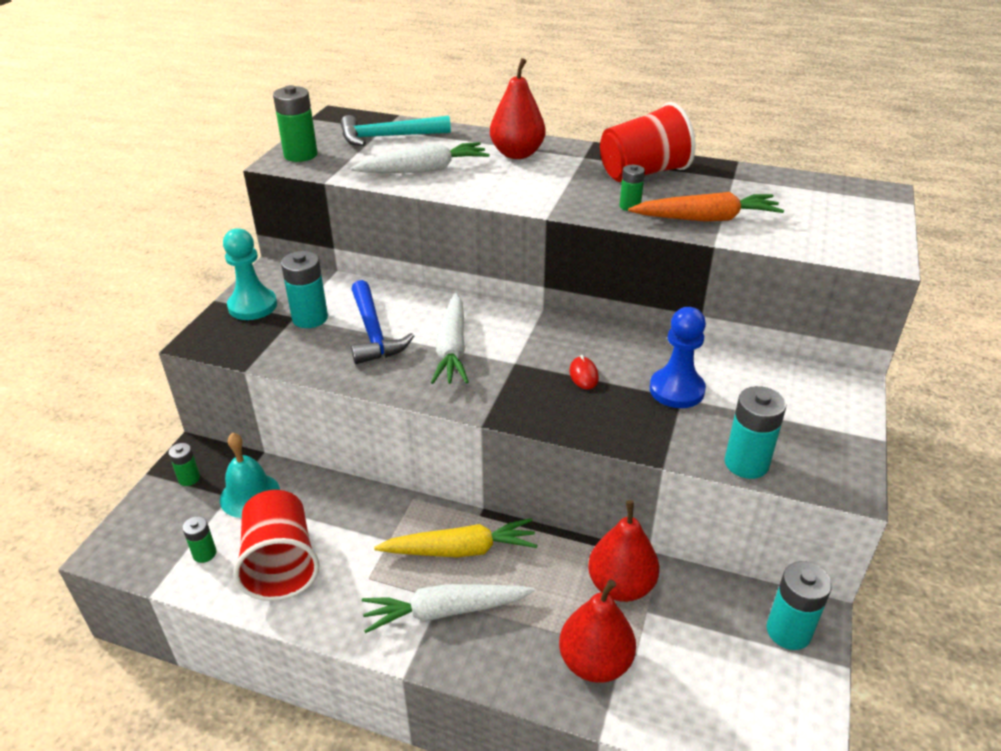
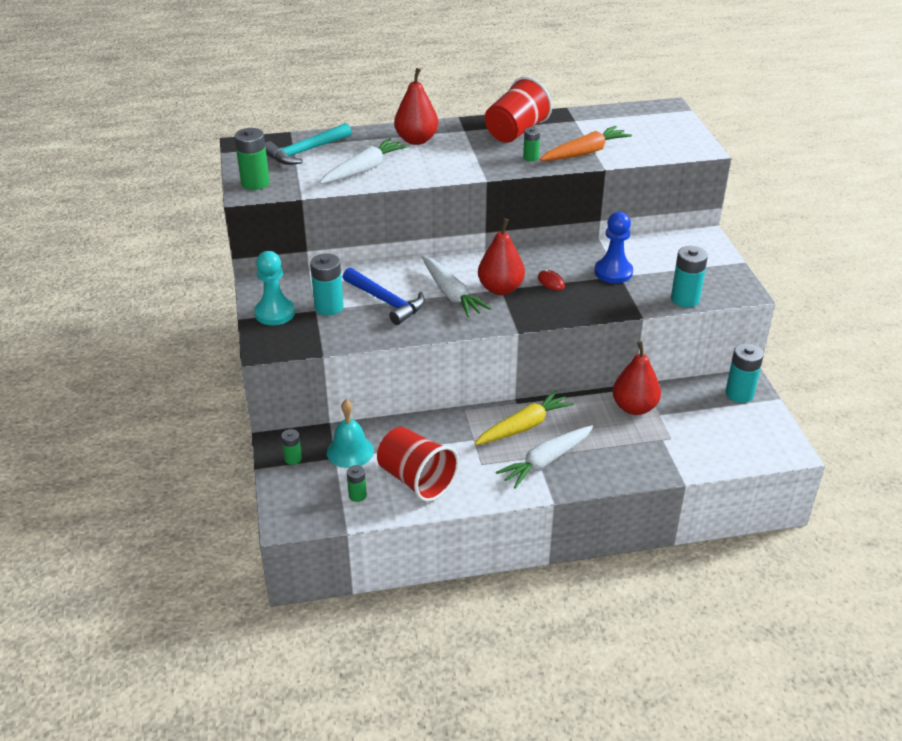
camera: 30 degrees left, 0 degrees up
red pear [559,579,636,683] -> red pear moved to [478,218,525,295]

